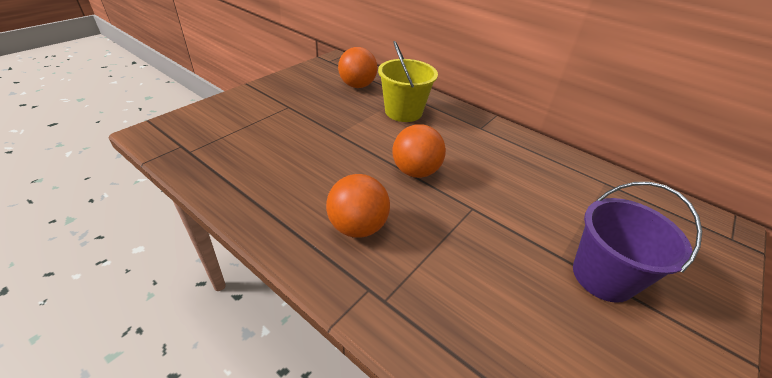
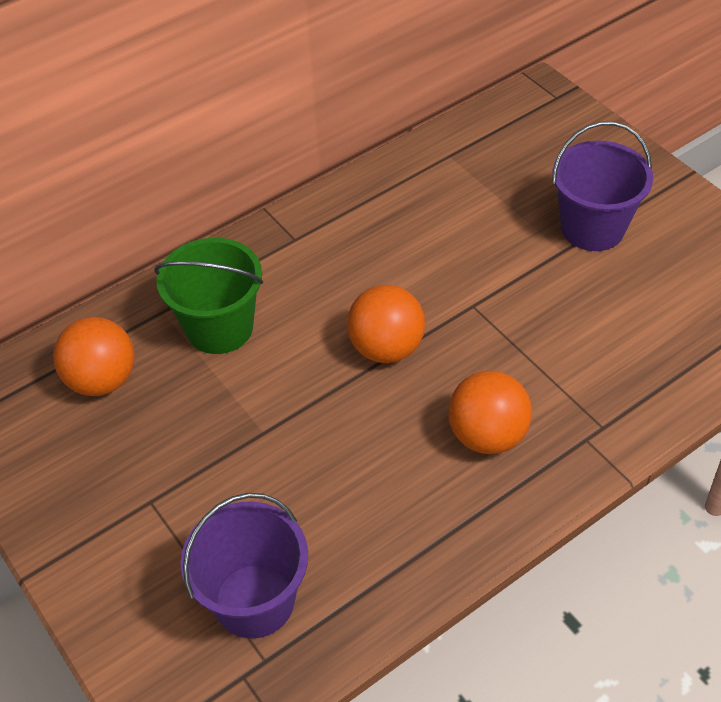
camera: 70 degrees left, 10 degrees up
yellow bucket [378,41,438,122] -> green bucket [154,238,263,354]
none -> purple bucket [181,493,308,638]

